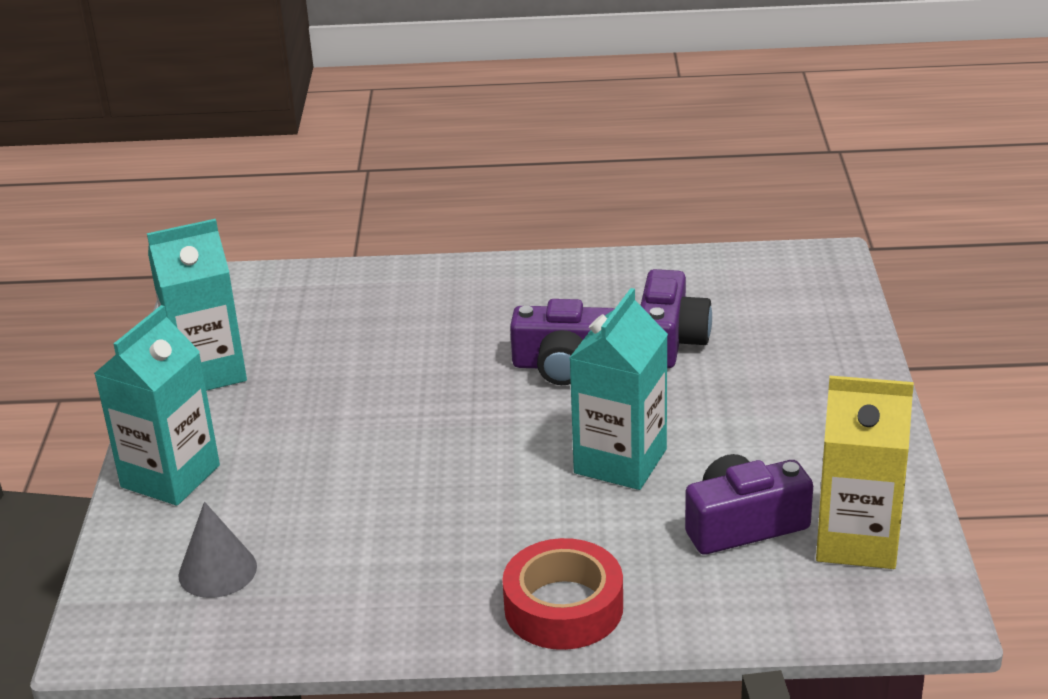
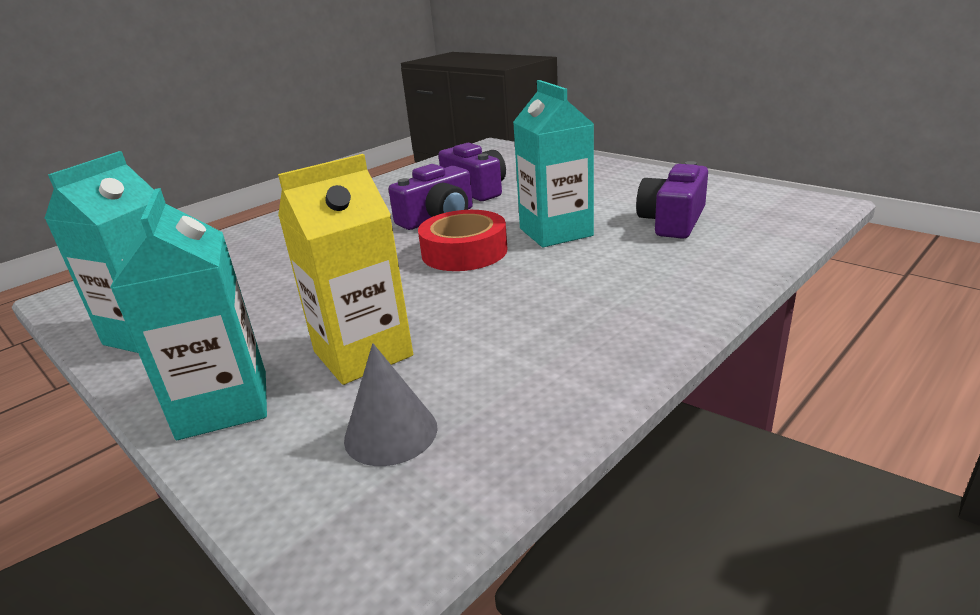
camera: 45 degrees left, 5 degrees down
red tape [502,538,623,650] -> red tape moved to [418,210,507,271]
yellow carton [816,376,914,569] -> yellow carton moved to [278,154,413,385]

